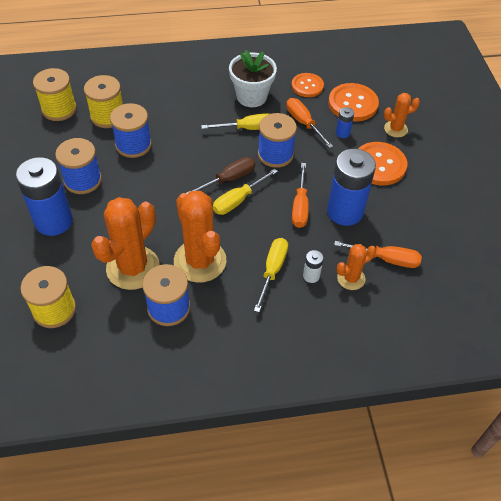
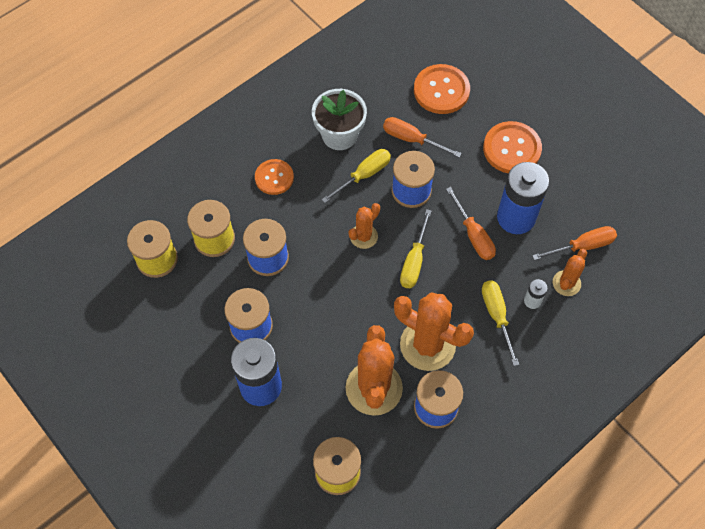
camera: 30 degrees left, 10 degrees up
brown screwdriver [186,157,255,194] -> none
orange button [291,73,324,97] -> orange button moved to [255,159,294,195]
blue battery [336,107,354,138] -> none
orange cactus [384,93,420,137] -> orange cactus moved to [349,203,380,249]

